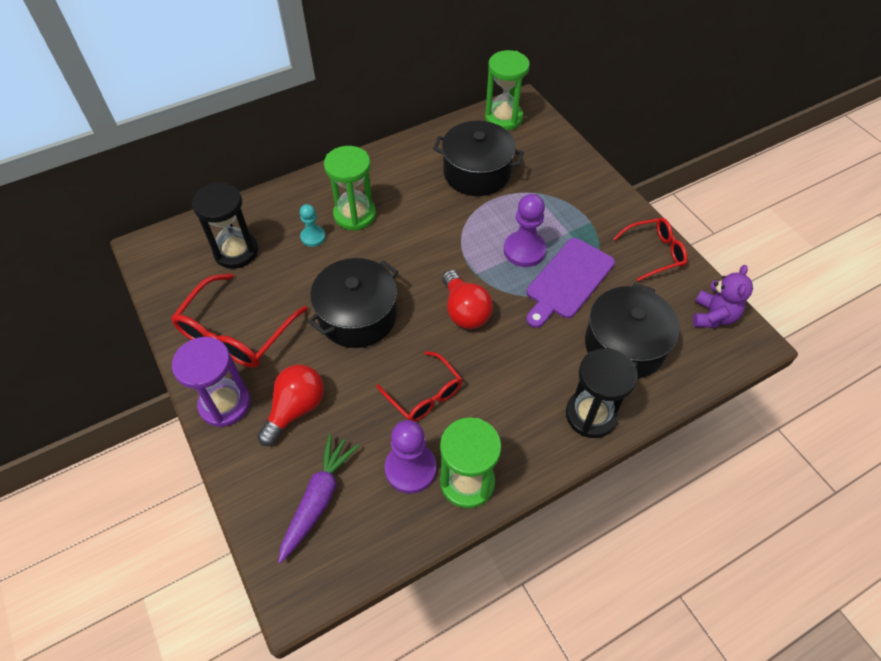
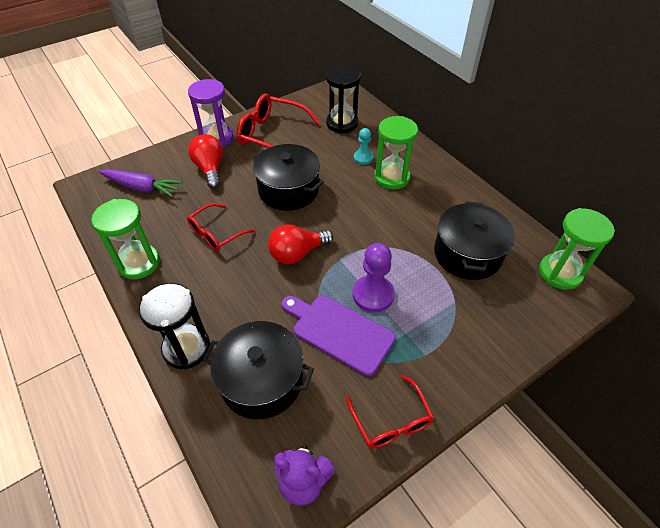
camera: 85 degrees right, 5 degrees down
red light bulb [257,365,324,446] -> red light bulb turned 135 degrees counterclockwise [188,134,223,189]
purple pawn [385,420,436,494] -> none

